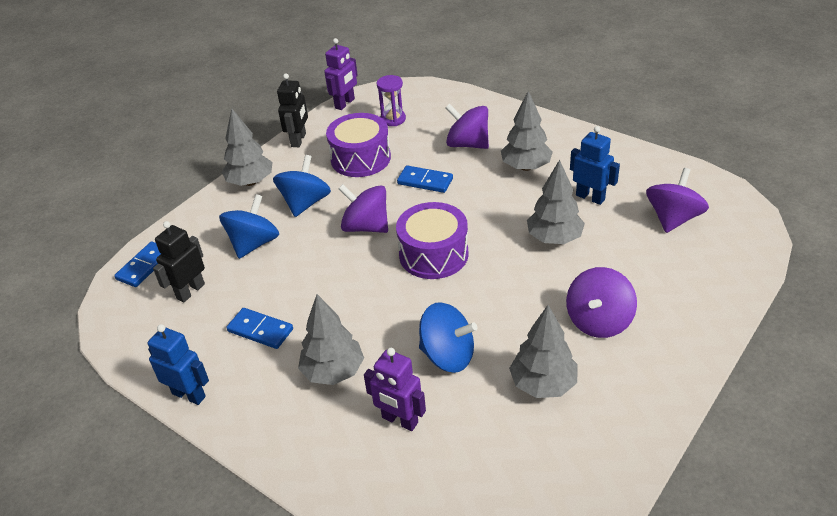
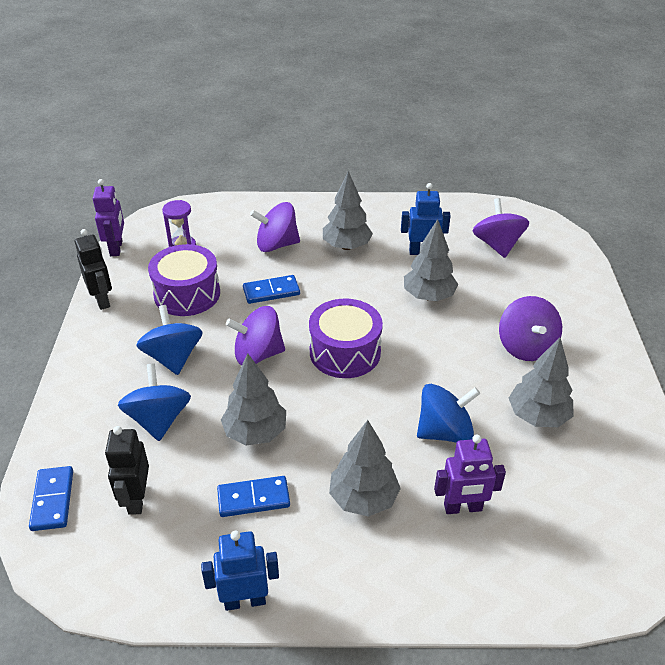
camera: 40 degrees left, 0 degrees up
grey tree [222,109,272,186] -> grey tree moved to [221,353,286,446]

